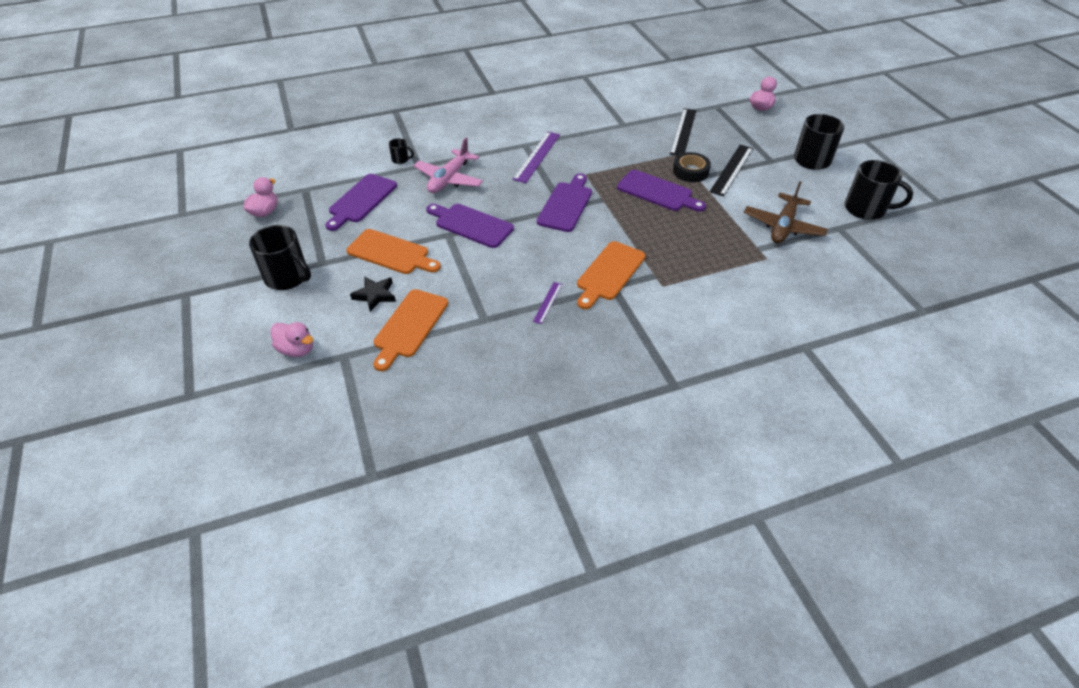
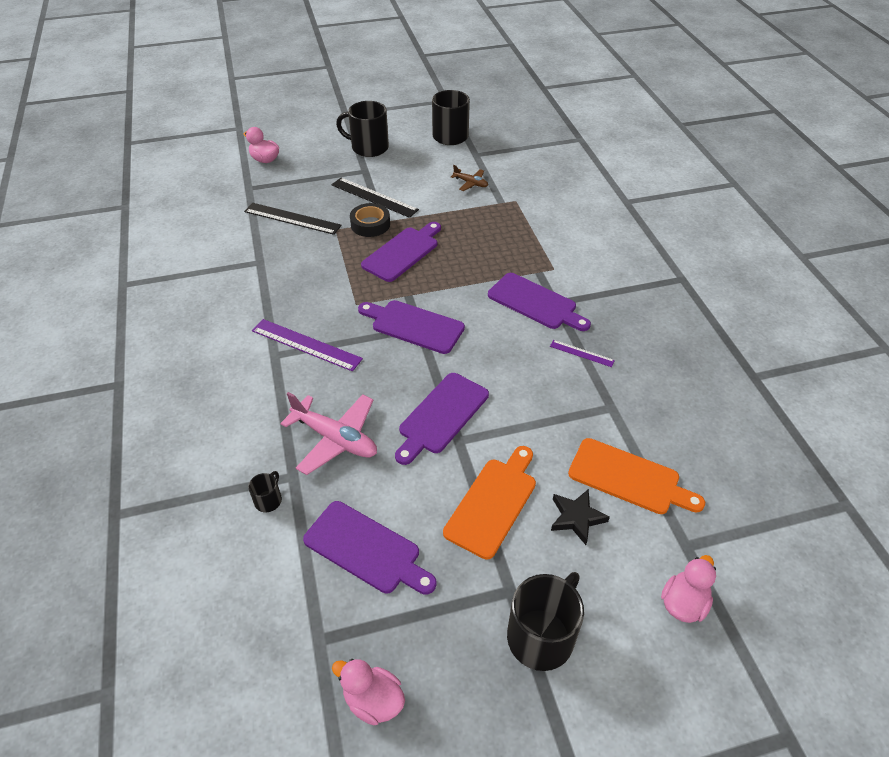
camera: 85 degrees left, 0 degrees up
orange cutting board [577,241,646,309] -> purple cutting board [488,273,591,331]
brown plane [744,182,828,243] -> brown plane [451,165,488,191], size x0.53

